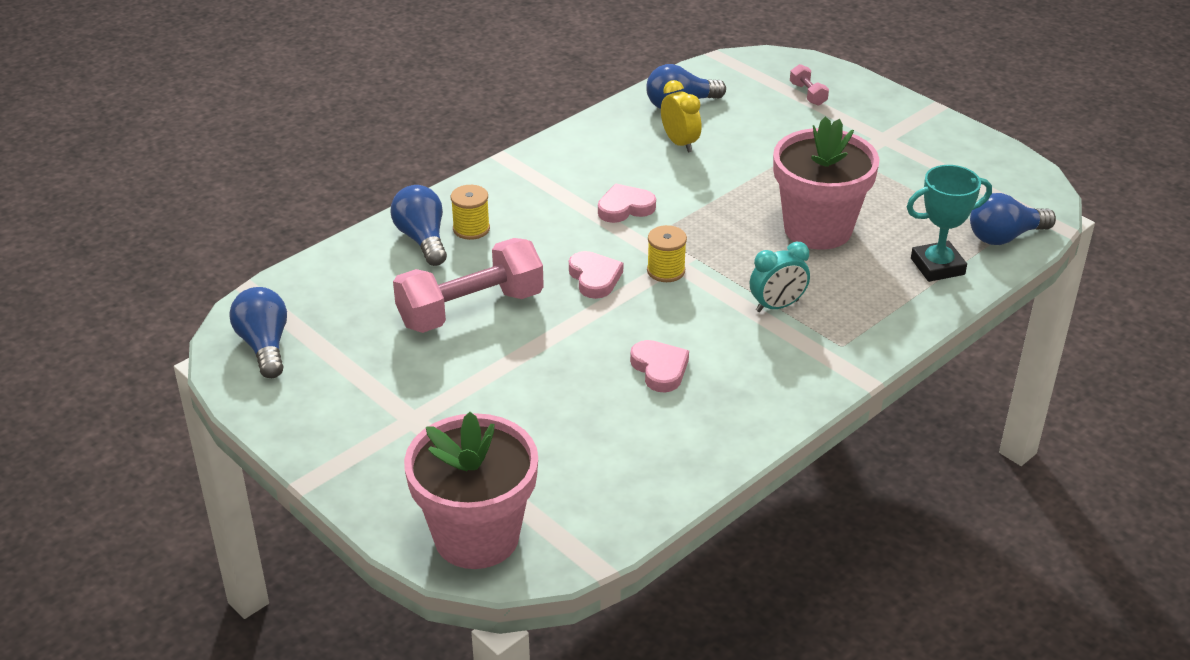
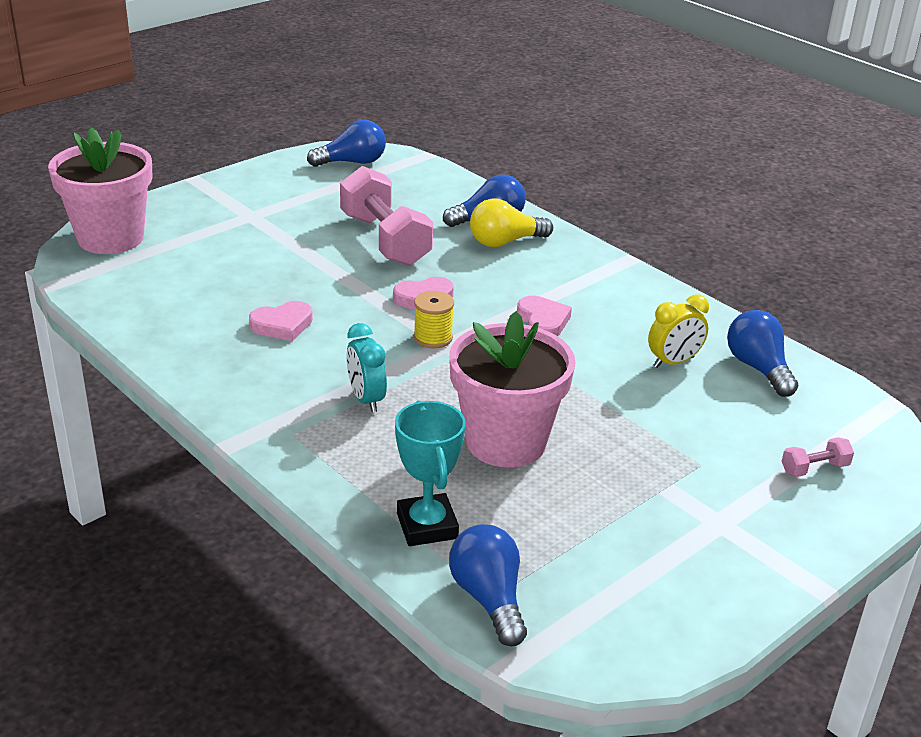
camera: 90 degrees right, 5 degrees down
yellow spool [451,185,490,240] -> yellow light bulb [470,198,553,247]

